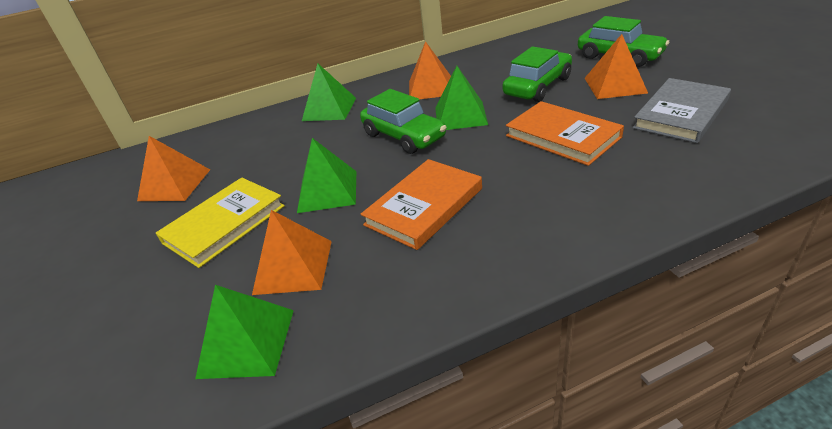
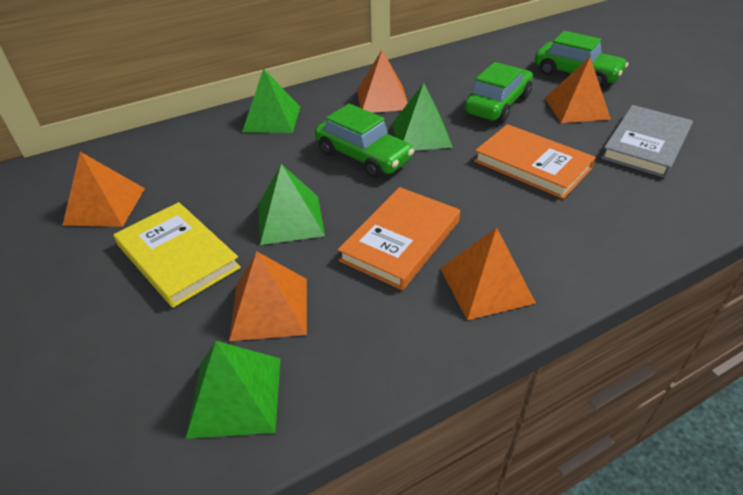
camera: 10 degrees left, 5 degrees up
yellow book [156,178,285,268] -> yellow book turned 75 degrees counterclockwise [114,202,241,308]
none -> orange pyramid [440,227,536,320]

